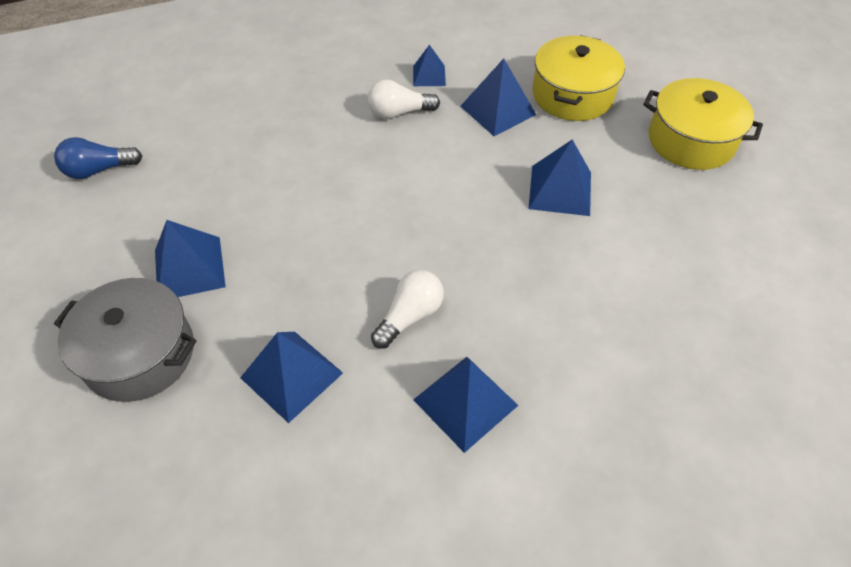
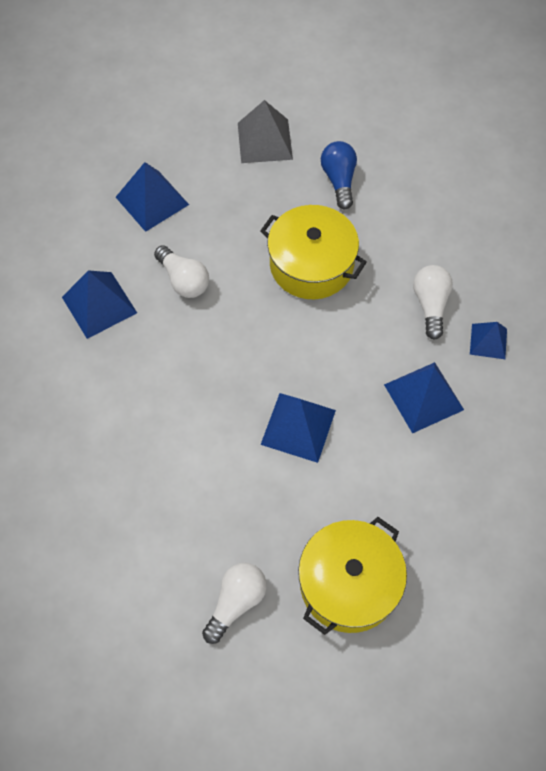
camera: 100 degrees right, 10 degrees up
blue light bulb [54,137,142,179] -> blue light bulb moved to [321,141,357,209]
grey pot [54,278,196,402] -> none
blue pyramid [155,220,226,297] -> grey pyramid [238,100,293,163]
yellow pot [532,35,625,121] -> yellow pot moved to [260,205,367,299]
none -> white light bulb [202,563,267,644]

